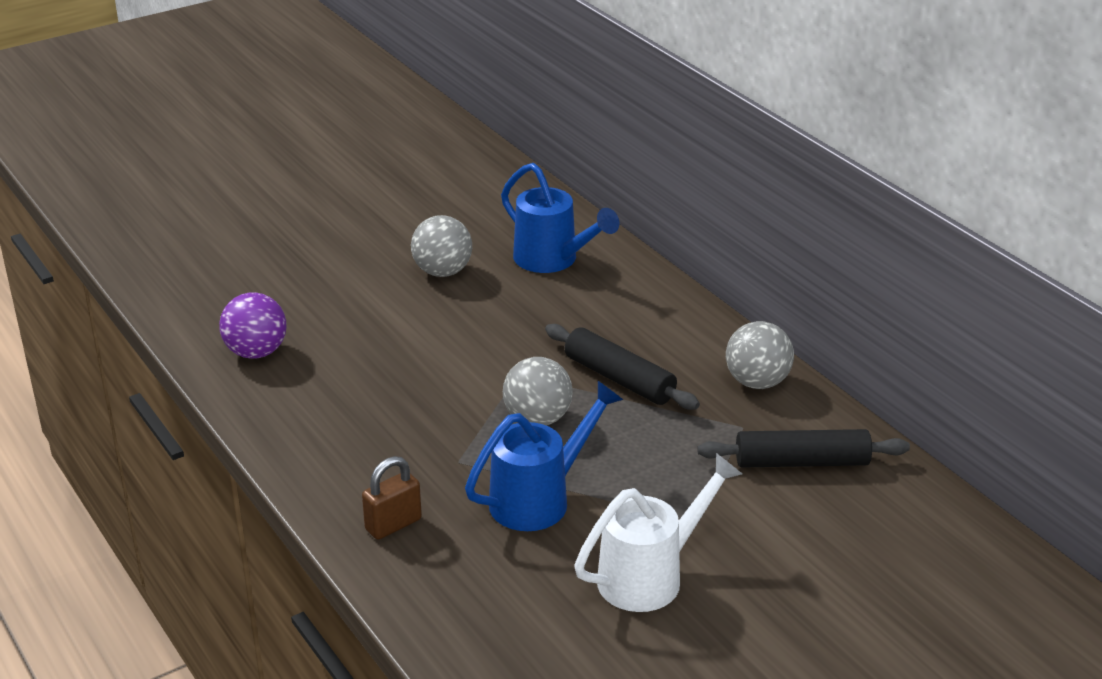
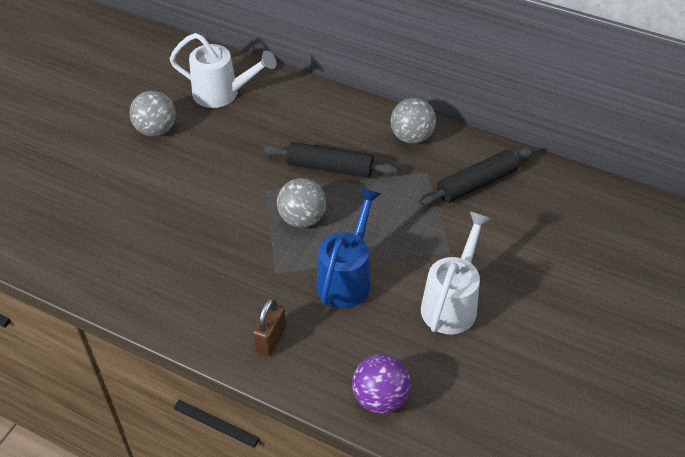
camera: 30 degrees left, 15 degrees up
purple ball [219,293,287,359] -> purple ball moved to [352,354,411,414]
blue watering can [501,163,619,273] -> white watering can [170,33,276,108]

